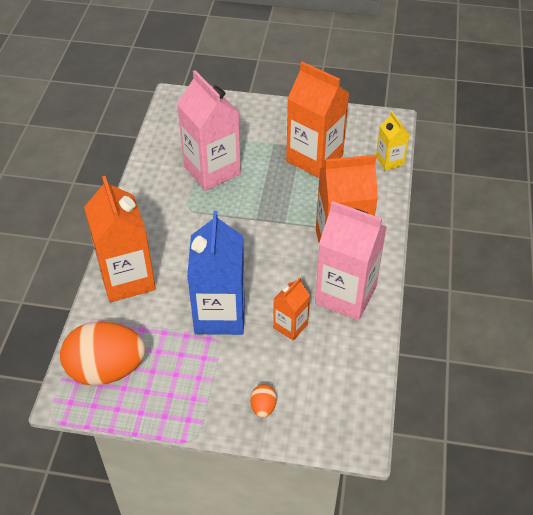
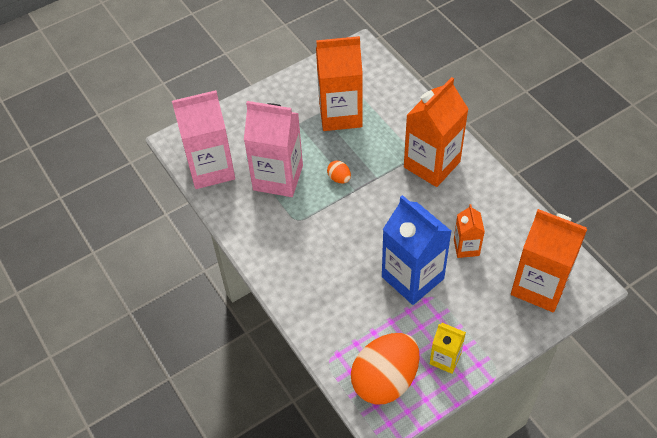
camera: 40 degrees left, 5 degrees up
orange carton [84,176,156,302] -> orange carton moved to [511,209,587,312]
orange egg [250,384,277,418] -> orange egg moved to [327,160,351,183]
pink carton [315,201,387,321] -> pink carton moved to [172,90,235,189]
yellow carton [376,112,410,171] -> yellow carton moved to [430,323,466,374]

